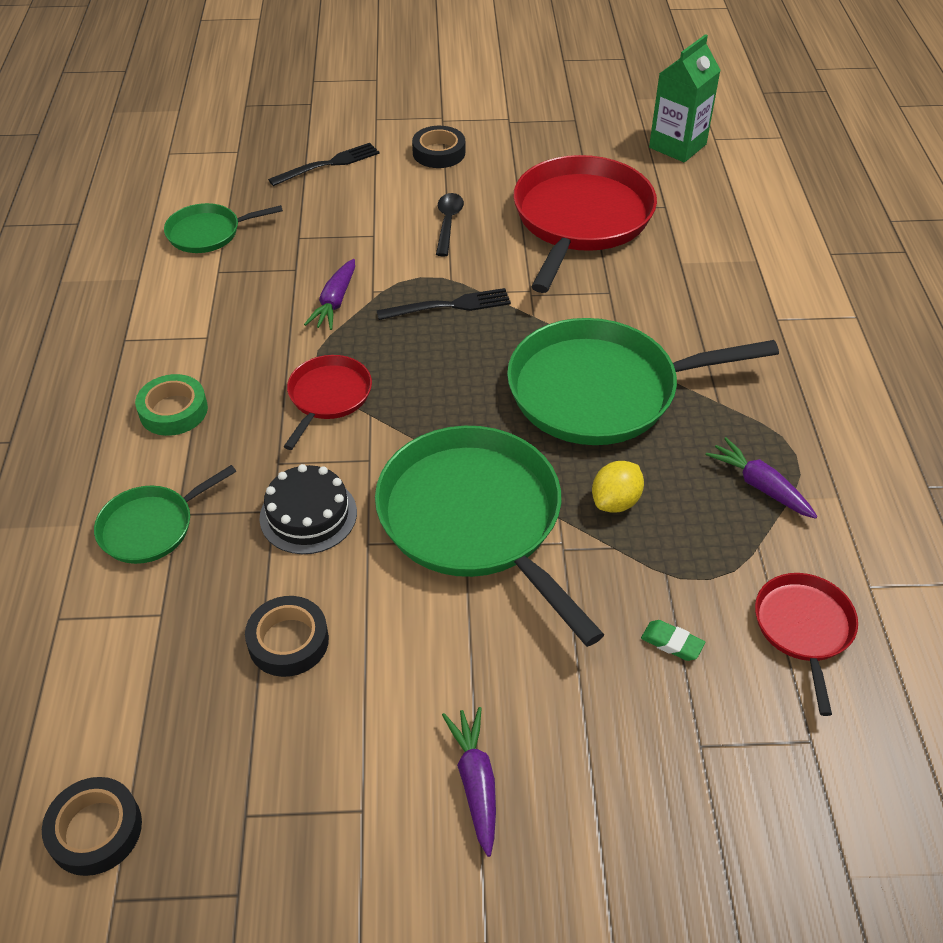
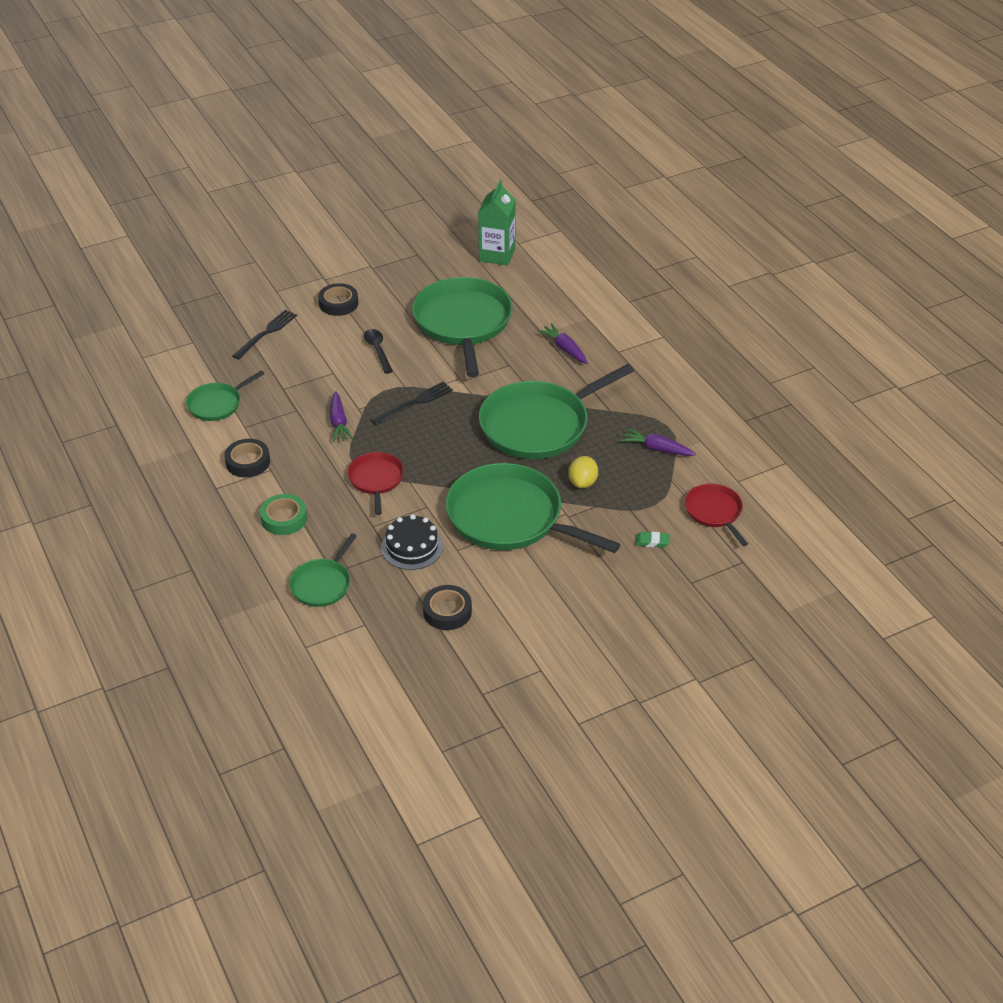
camera: 25 degrees left, 5 degrees down
black tape [42,777,142,876] -> black tape moved to [224,439,270,477]
purple carrot [442,707,496,857] -> purple carrot moved to [537,323,588,364]
red pan [513,155,657,293] -> green pan [412,277,513,377]

